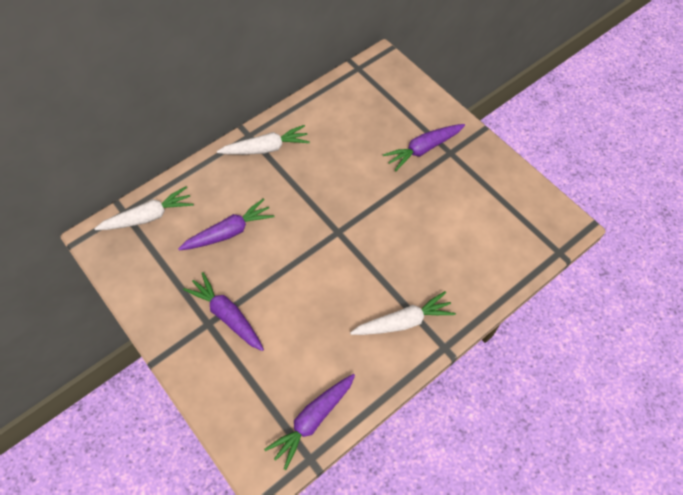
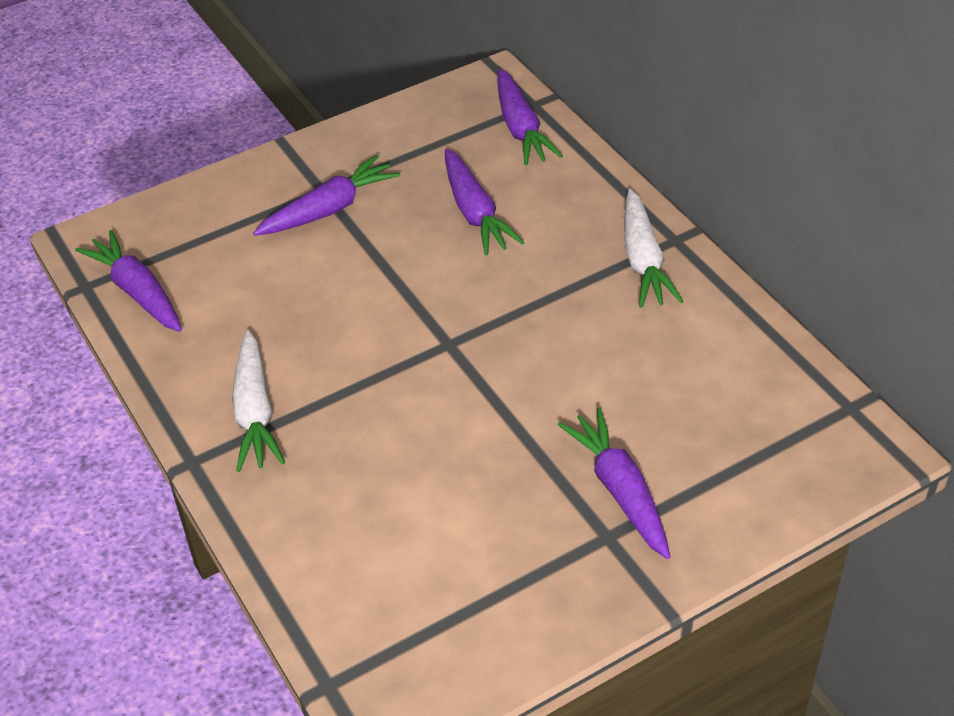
camera: 100 degrees right, 15 degrees down
white carrot [94,186,194,230] -> purple carrot [497,69,563,166]

